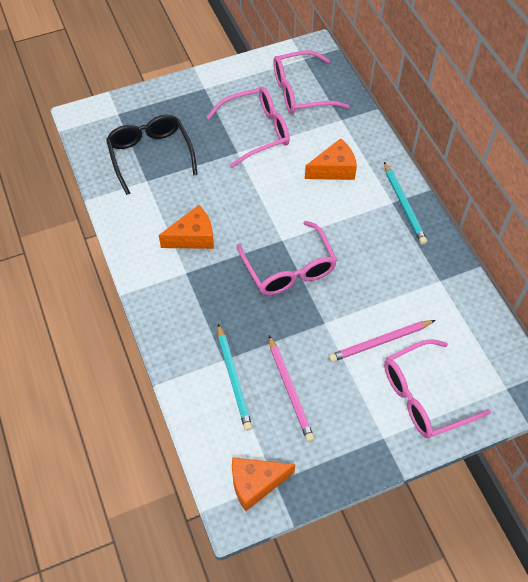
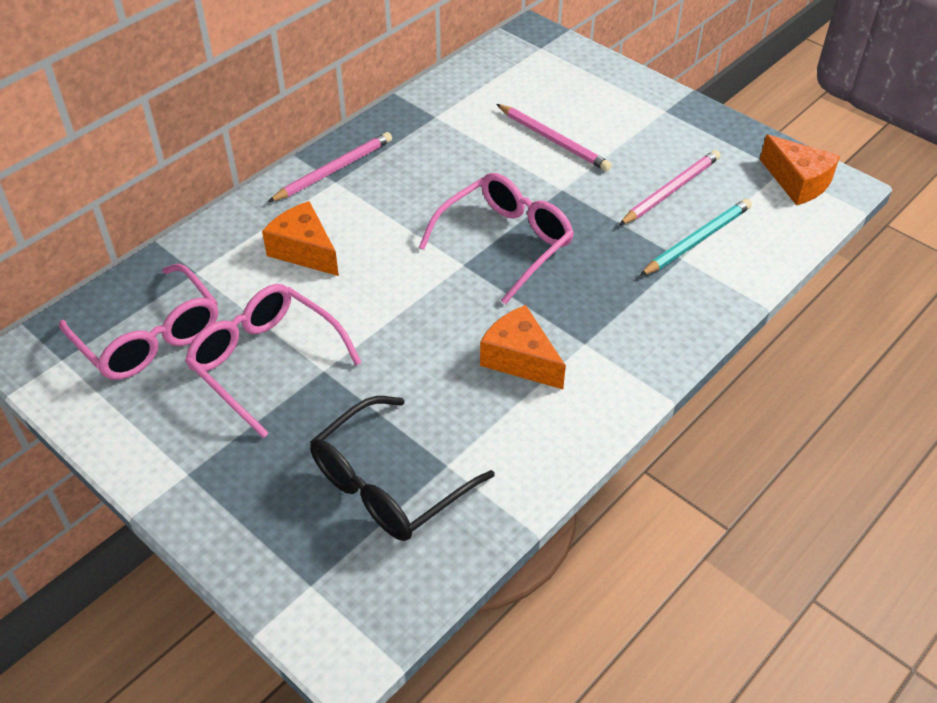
camera: 115 degrees left, 10 degrees down
turquoise pencil [384,162,427,245] -> pink pencil [268,132,392,202]
pink glasses [384,339,491,439] -> none

